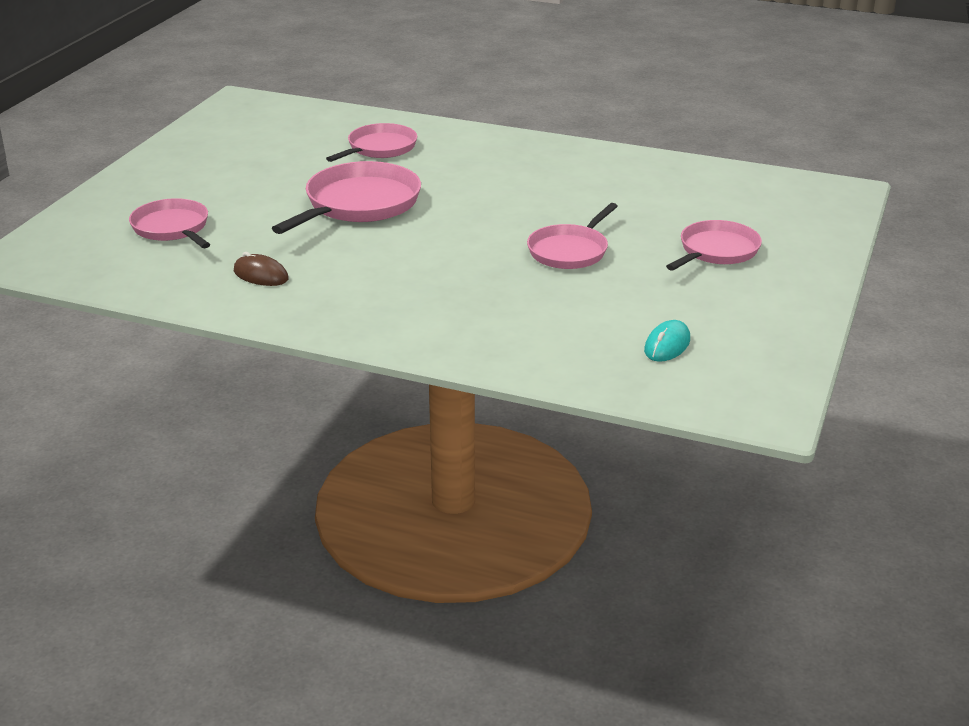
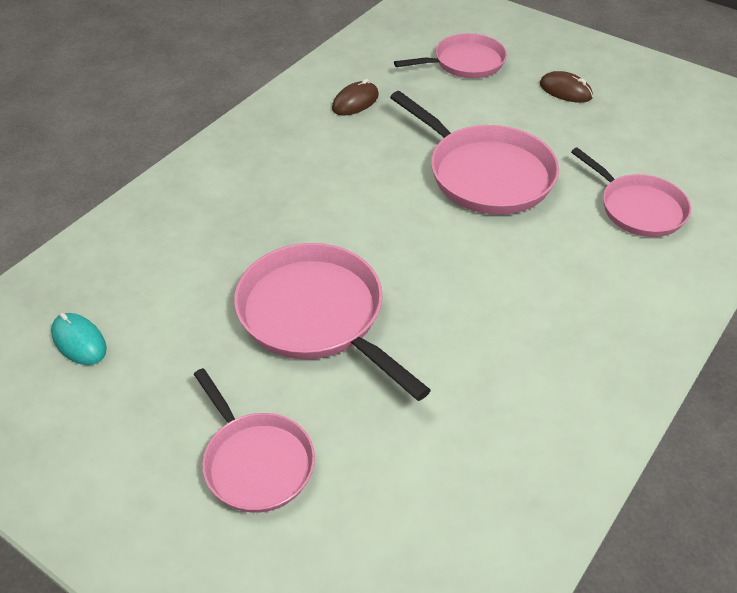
camera: 105 degrees right, 15 degrees up
pink pan [527,203,618,269] -> pink pan [234,243,431,401], size x1.53
none -> brown mouse [540,71,593,103]

